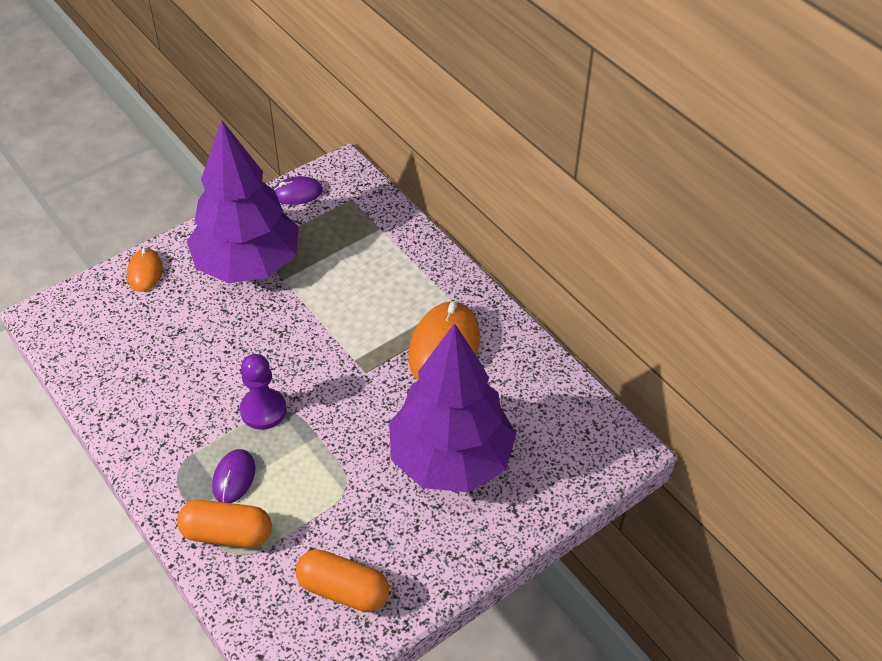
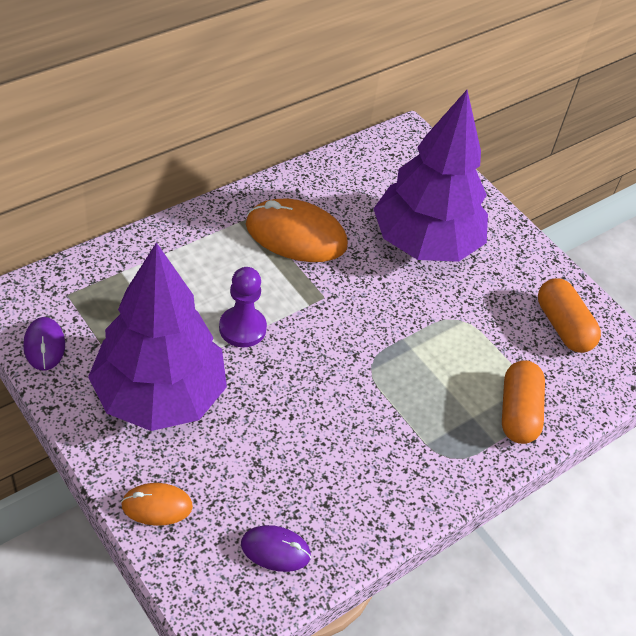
camera: 95 degrees left, 0 degrees up
purple mouse [212,449,255,503] -> purple mouse moved to [241,525,311,572]
purple pawn [240,354,287,430] -> purple pawn moved to [219,267,267,347]
orange capsule [296,549,389,612] -> orange capsule turned 45 degrees counterclockwise [538,278,601,353]

